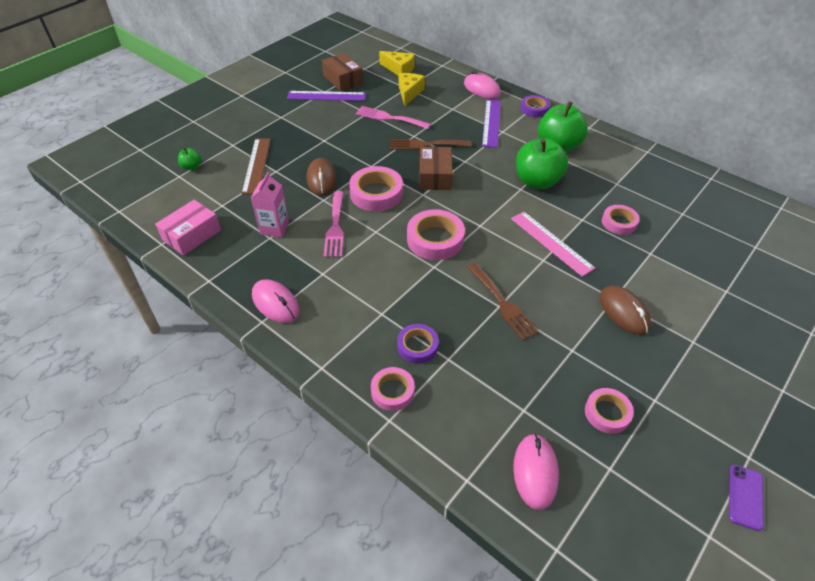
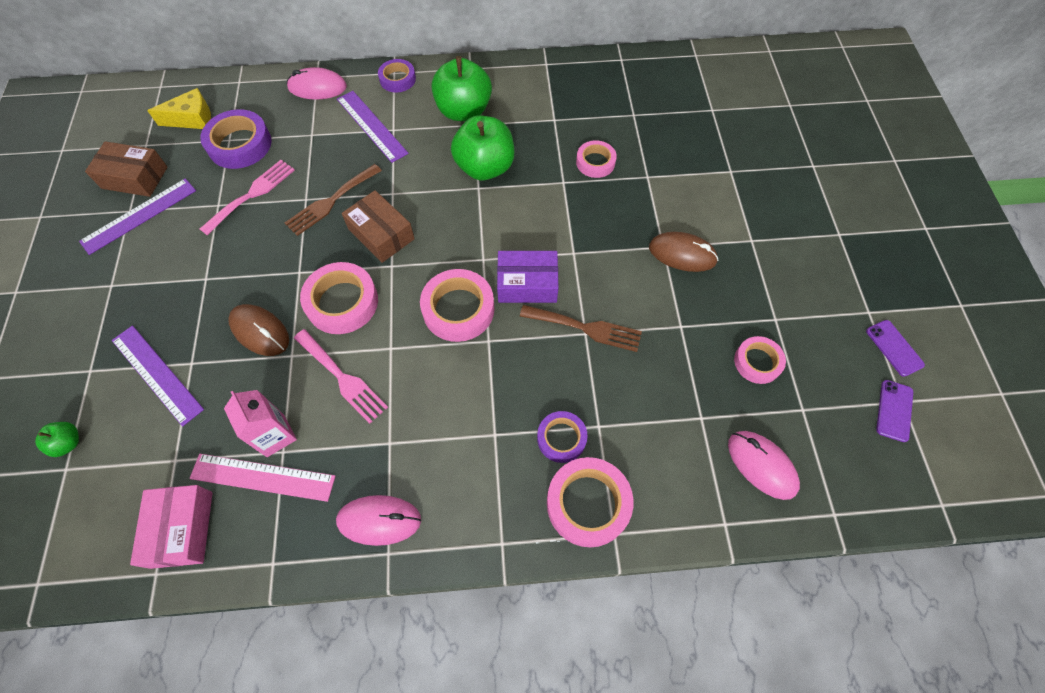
camera: 45 degrees left, 15 degrees up
brown ruler [242,138,271,194] -> purple ruler [112,326,204,426]
pink fork [356,106,431,129] -> pink fork turned 150 degrees clockwise [200,160,295,236]
pink tape [371,367,415,411] -> pink tape [547,457,634,547], size x1.62
yellow cheese [399,73,425,106] -> purple tape [200,109,271,169]
pink ruler [511,211,595,277] -> pink ruler moved to [189,454,335,502]
none -> purple box [497,251,559,303]
none -> purple phone [876,380,913,442]

